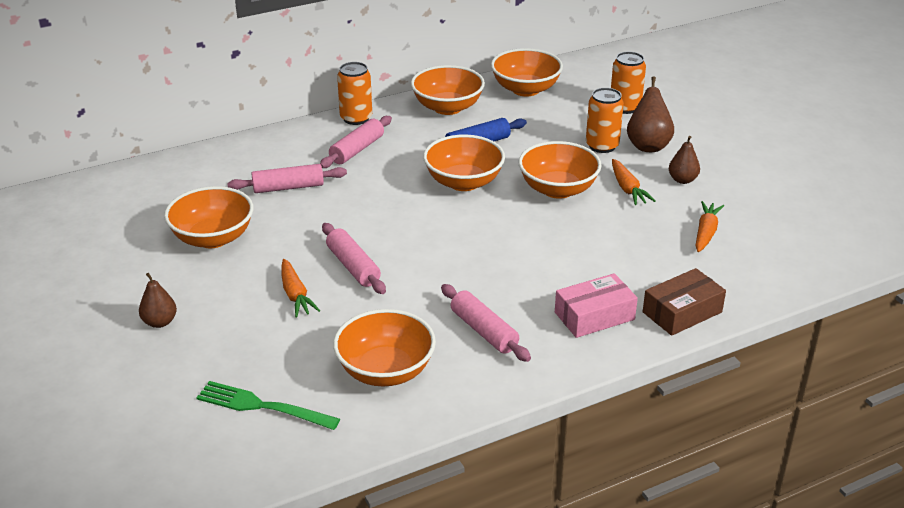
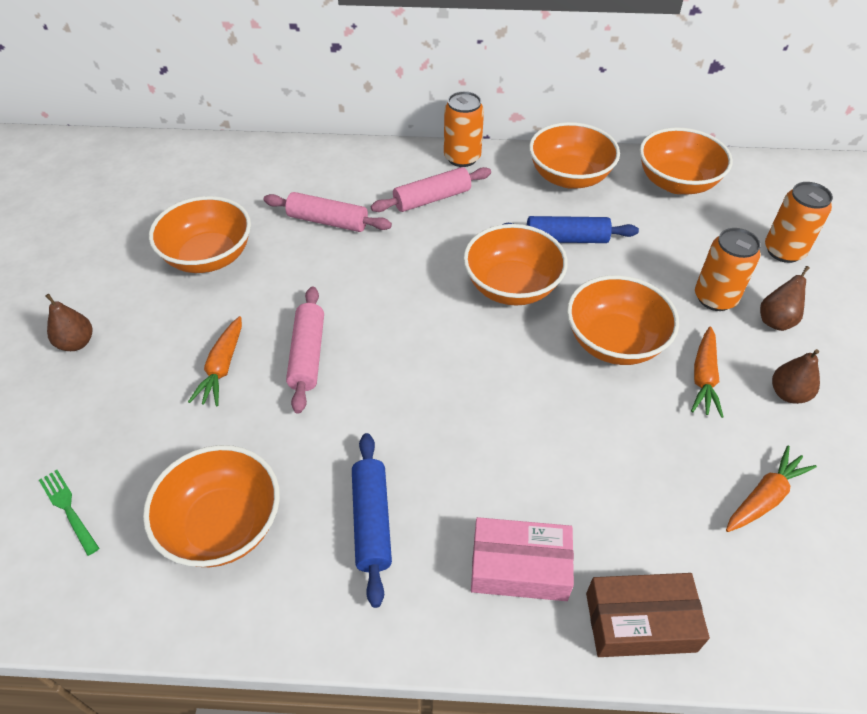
camera: 30 degrees right, 15 degrees up
green fork [196,381,340,430] -> green fork [39,470,99,556], size x0.61
pink rolling pin [441,284,531,362] -> blue rolling pin [352,433,392,608]
brown pear [627,76,674,152] -> brown pear [760,266,809,331], size x0.64

